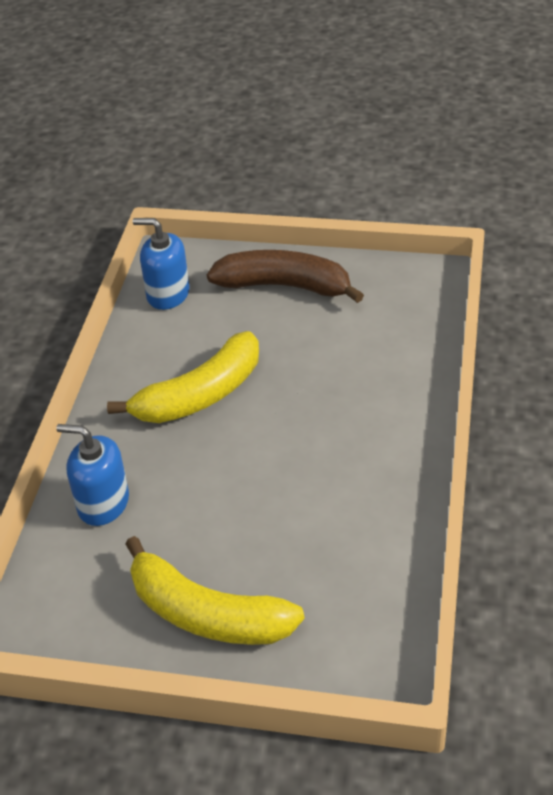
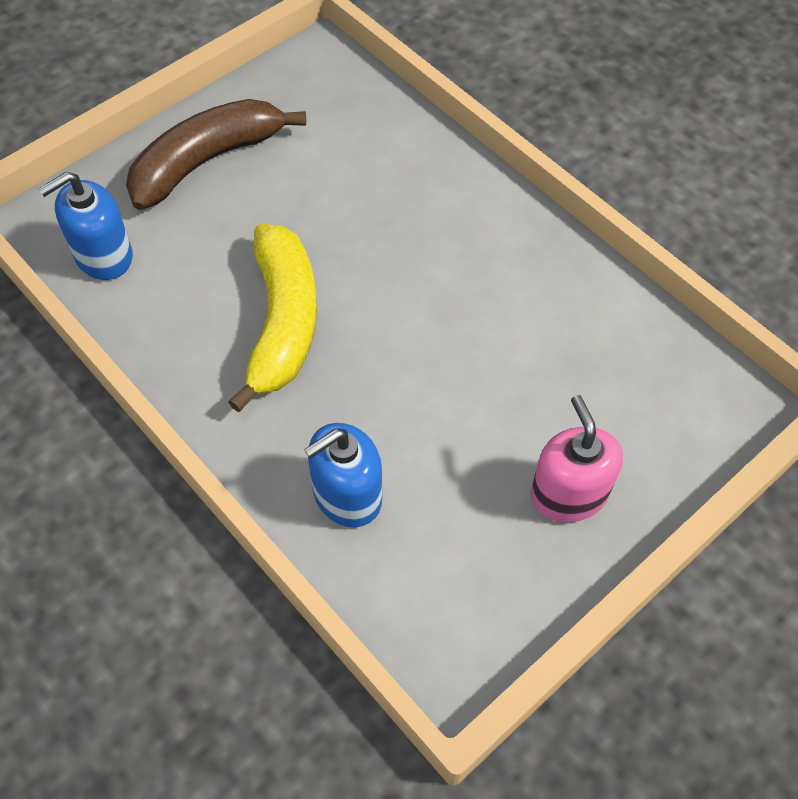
camera: 55 degrees left, 15 degrees up
yellow banana [125,536,304,645] -> pink soap dispenser [531,395,623,522]

